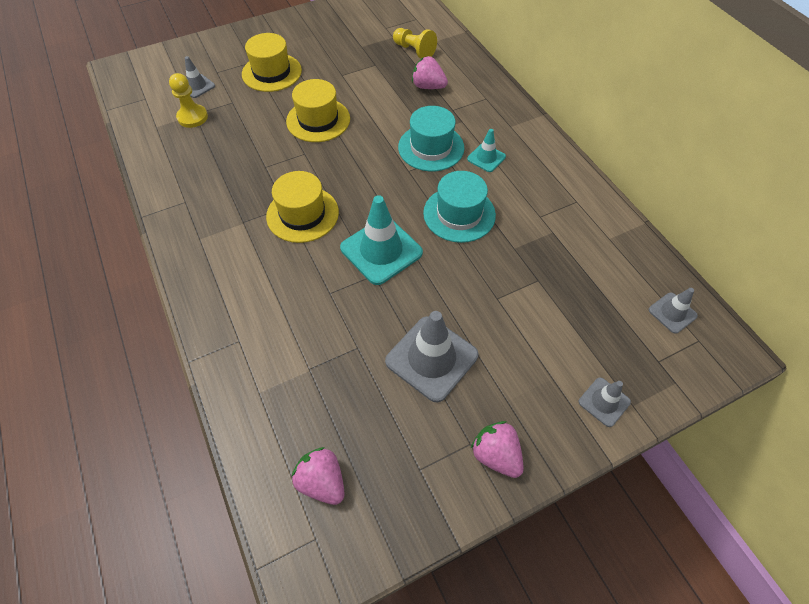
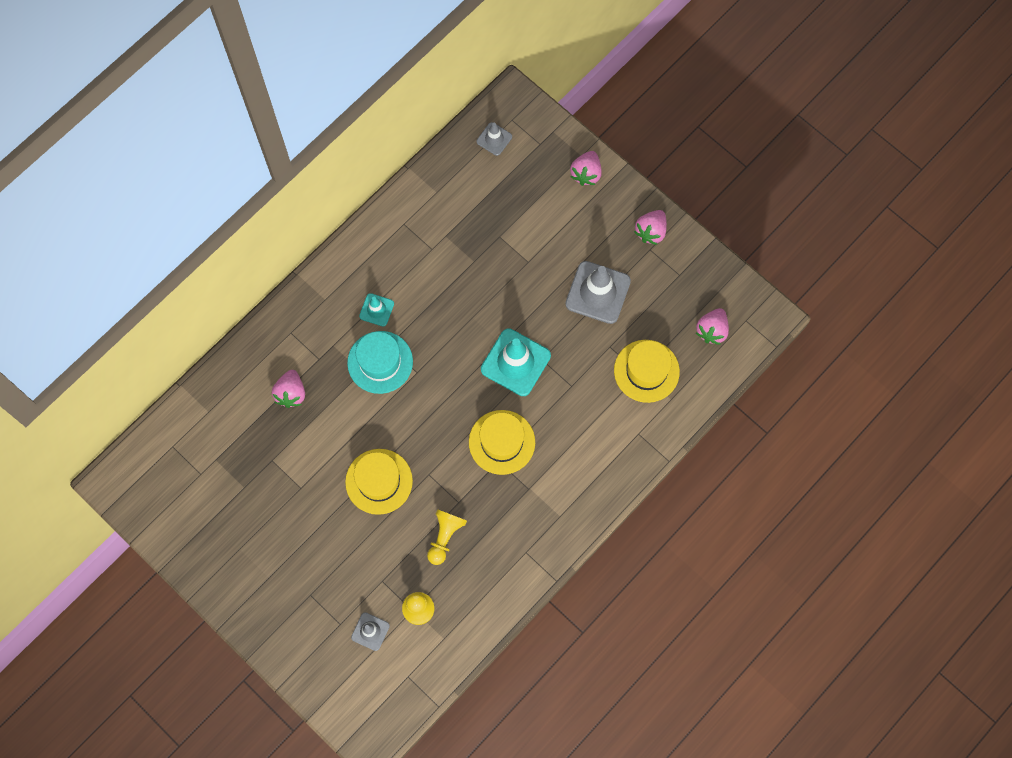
camera: 110 degrees left, 15 degrees up
yellow hat [242,33,302,92] -> yellow hat moved to [614,340,680,403]
yellow pawn [393,28,437,59] -> yellow pawn moved to [427,509,467,565]
turquoise hat [423,171,496,243] -> none
grey traffic cone [579,378,631,427] -> pink strawberry [570,151,602,186]

